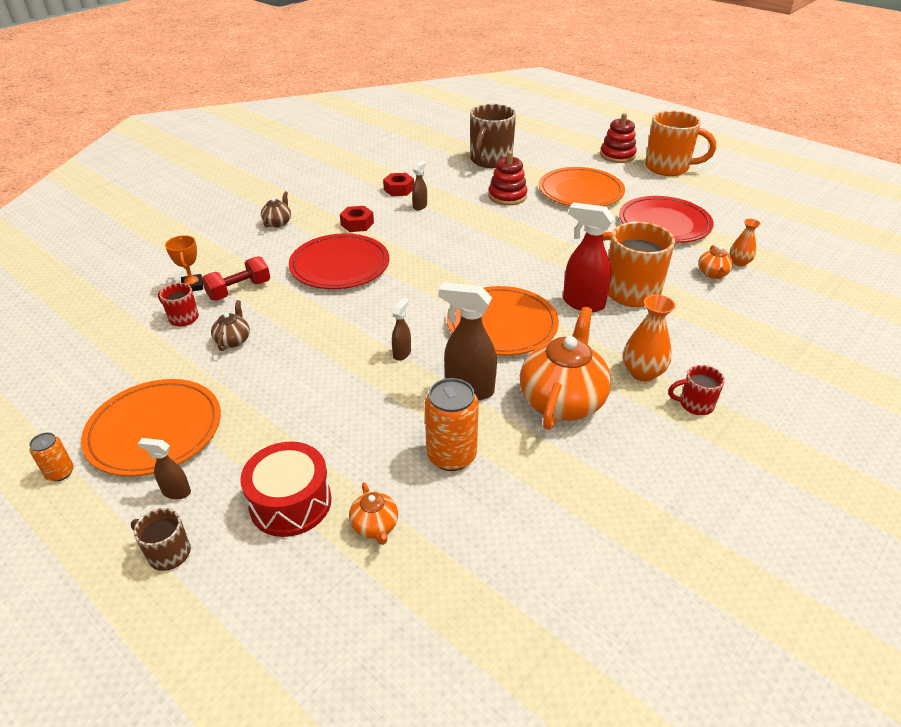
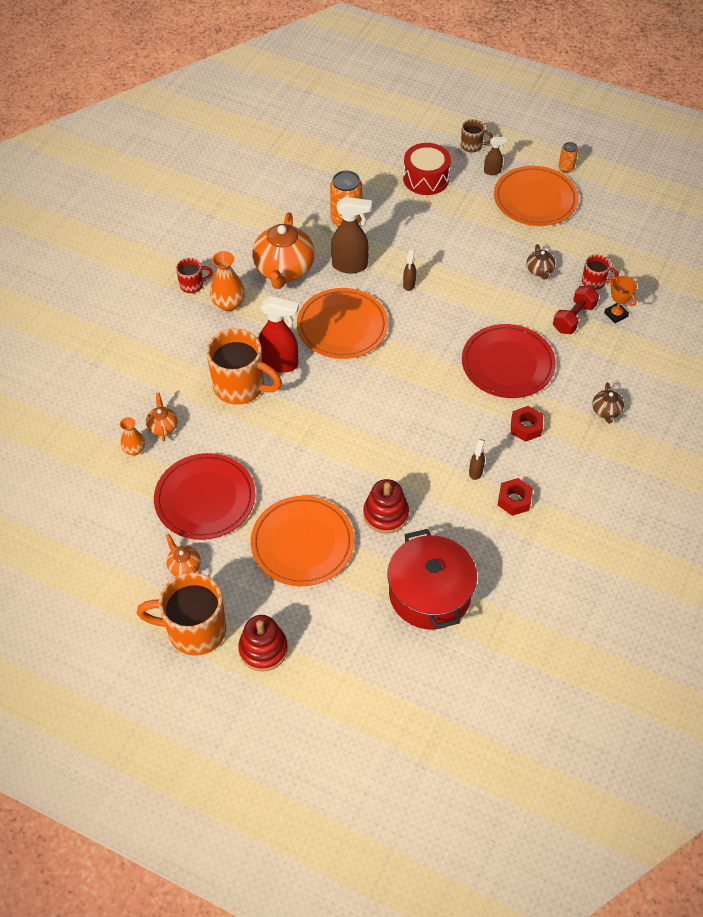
camera: 165 degrees right, 15 degrees up
orange teapot [349,482,398,545] -> orange teapot moved to [165,534,201,577]
brown mug [470,104,516,168] -> red pot [387,529,477,630]

